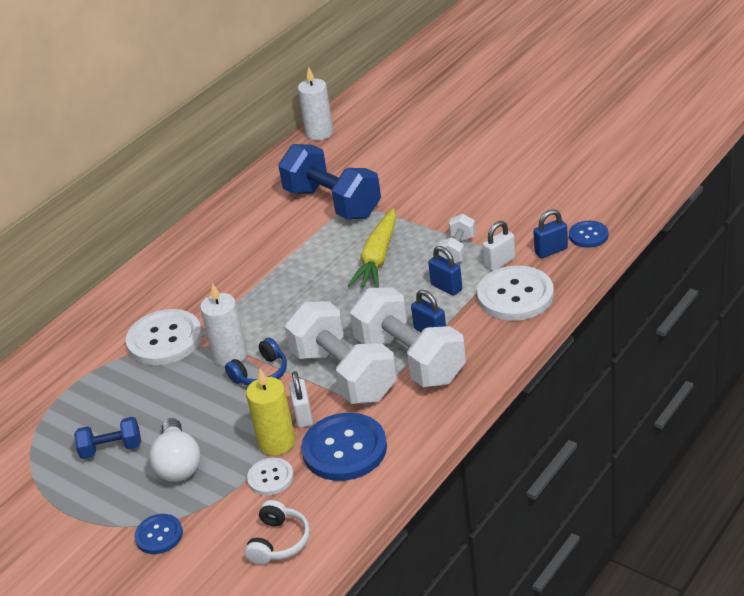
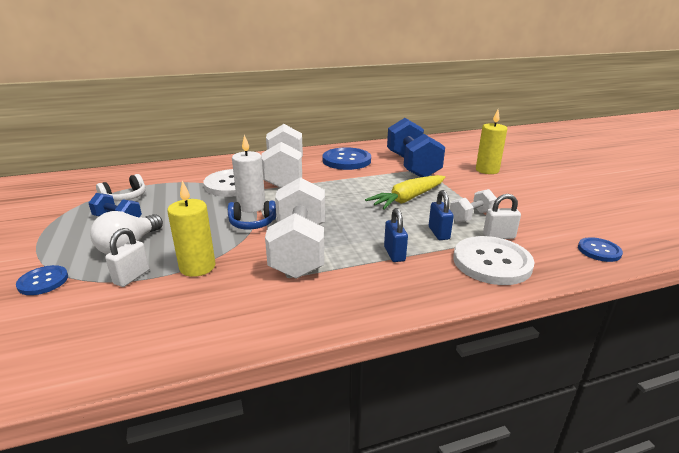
camera: 30 degrees right, 10 degrees down
white headphones [244,500,310,565] -> white headphones moved to [96,174,146,201]
white button [247,458,294,495] -> none
white padlock [289,371,313,428] -> white padlock moved to [105,228,149,287]
white candle [298,67,334,140] -> none
blue button [301,413,387,481] -> blue button moved to [322,147,371,170]
white dumbbell [350,287,466,387] -> white dumbbell moved to [261,124,303,188]
blue padlock [533,209,568,258] -> none
none -> yellow candle [476,110,507,174]

